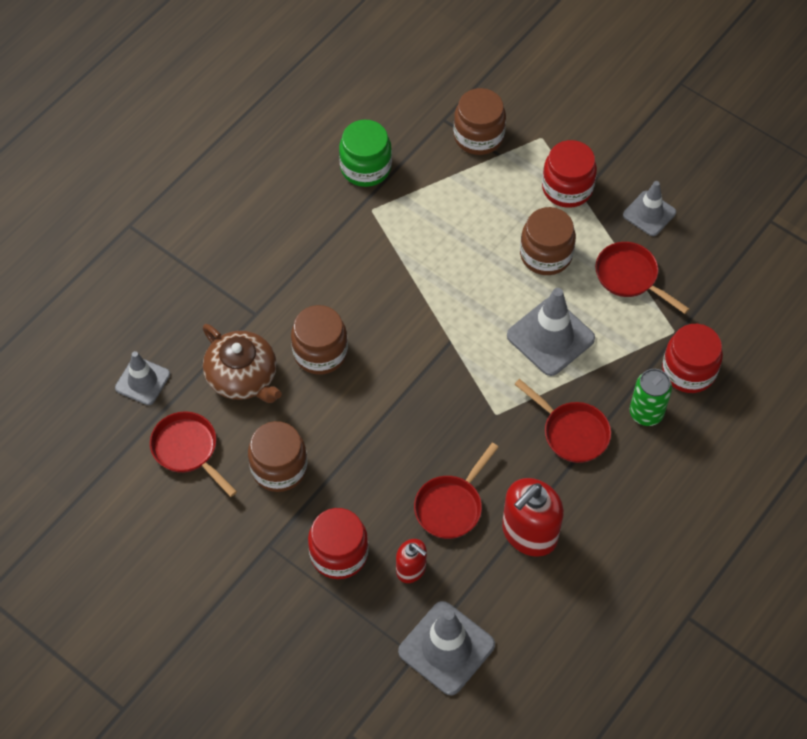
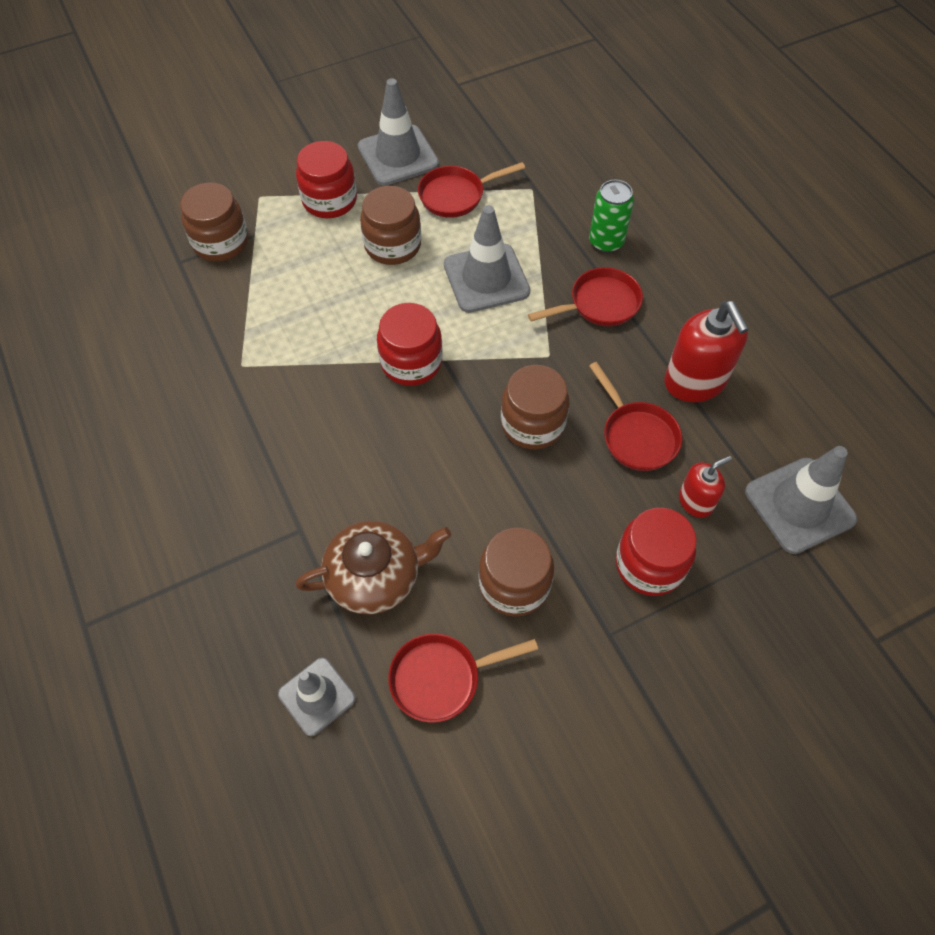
camera: 65 degrees left, 0 degrees up
brown jar [291,305,348,374] -> brown jar moved to [501,365,570,449]
green jar [339,120,392,187] -> none
grey traffic cone [623,181,676,236] -> grey traffic cone [358,78,439,186], size x1.58
red jar [662,324,723,393] -> red jar moved to [377,303,443,386]

